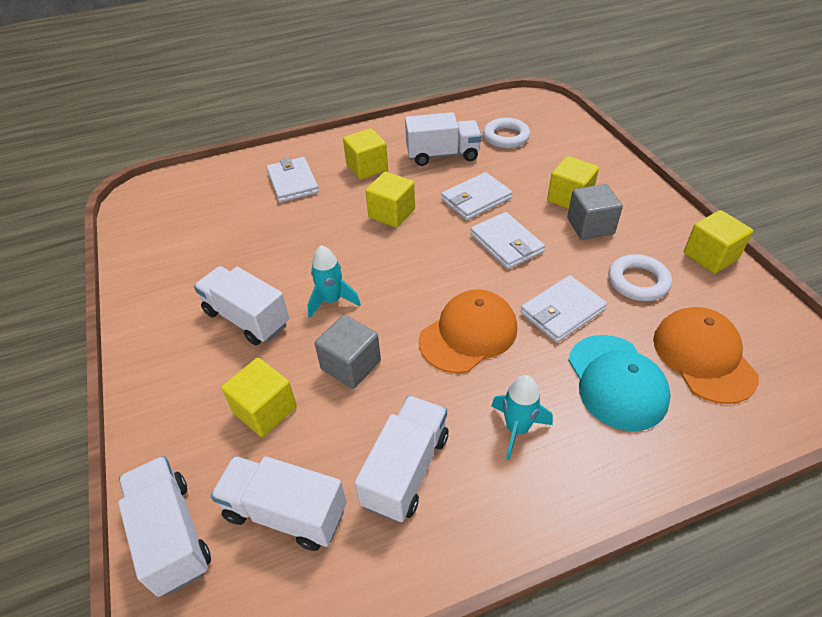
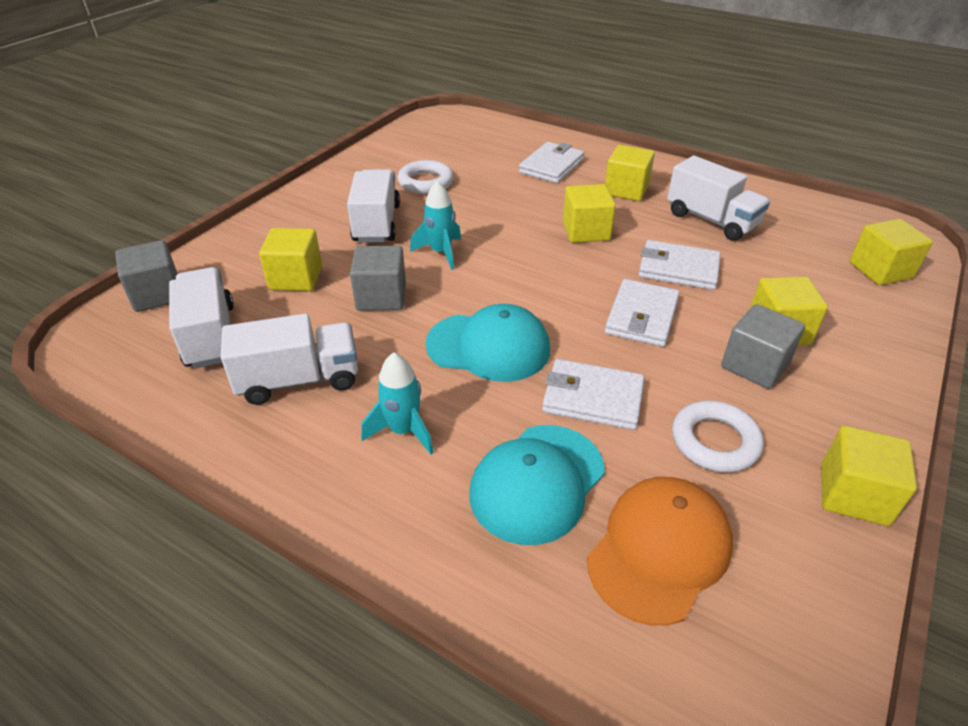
camera: 50 degrees right, 5 degrees down
white truck [118,456,211,597] -> grey cube [115,240,178,312]
orange cap [419,289,517,373] -> turquoise cap [425,304,550,382]
white ring [483,118,530,148] -> white ring moved to [398,160,454,194]
none -> yellow cube [850,219,933,285]

